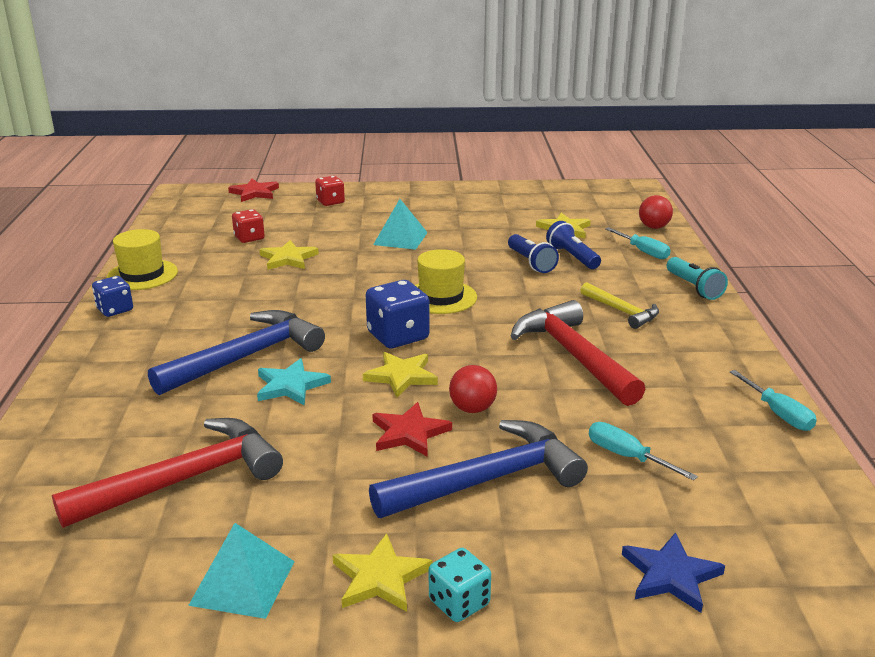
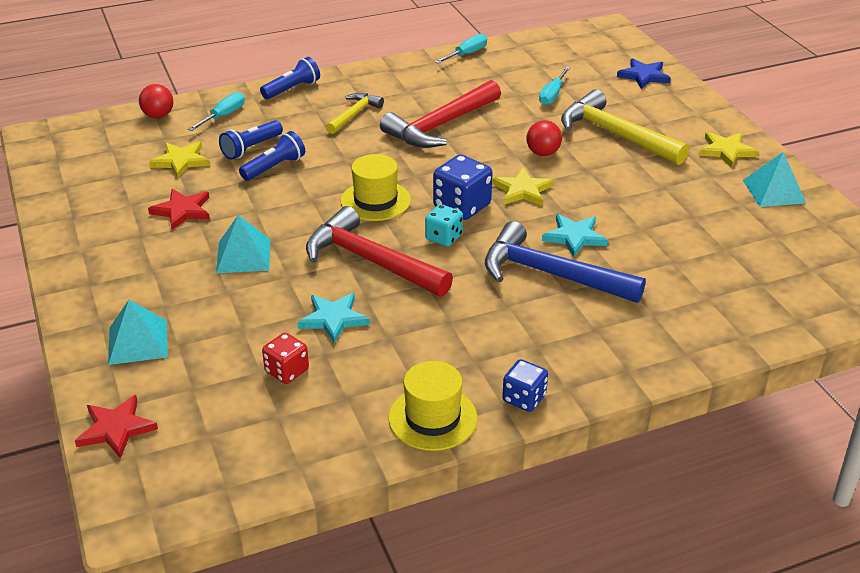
camera: 110 degrees left, 10 degrees up
red hammer [52,418,283,528] -> red hammer moved to [306,206,453,297]
yellow star [259,240,319,270] -> turquoise star [297,293,370,344]
red dice [315,176,345,206] -> turquoise pyramid [108,300,168,365]
blue hammer [369,420,588,518] -> yellow hammer [561,89,689,165]
red star [372,402,452,457] -> red star moved to [148,189,210,230]
turquoise dice [429,548,491,622] -> turquoise dice moved to [425,204,463,247]
turquoise flashlight [667,257,728,300] -> blue flashlight [260,57,320,99]

